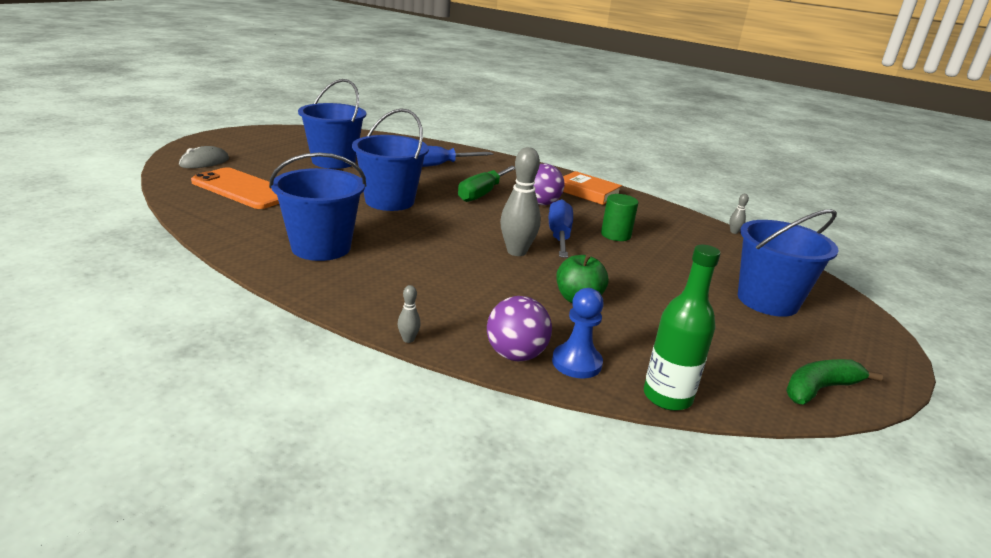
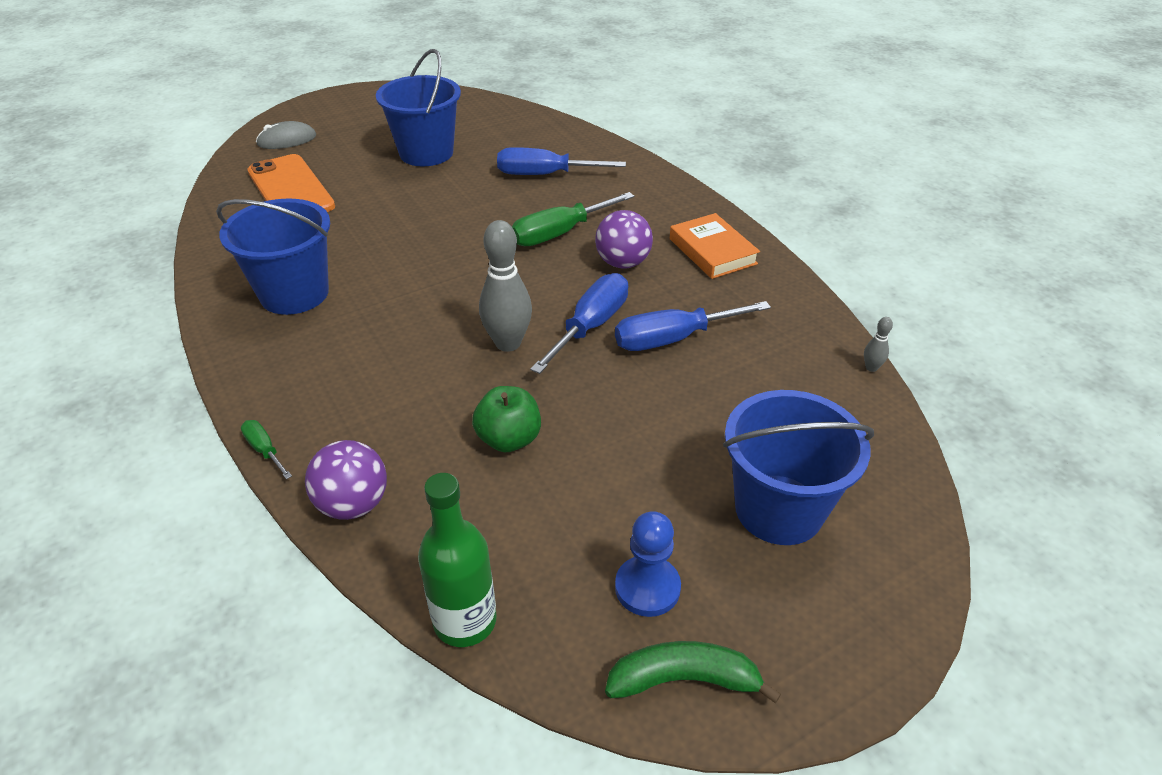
camera: 30 degrees right, 15 degrees up
blue bucket [352,108,429,211] -> none
grey bowling pin [398,285,421,343] -> green screwdriver [241,420,292,479]
blue pawn [552,288,604,378] -> blue pawn moved to [615,511,681,617]
green cylinder [601,194,638,241] -> blue screwdriver [615,301,771,351]

